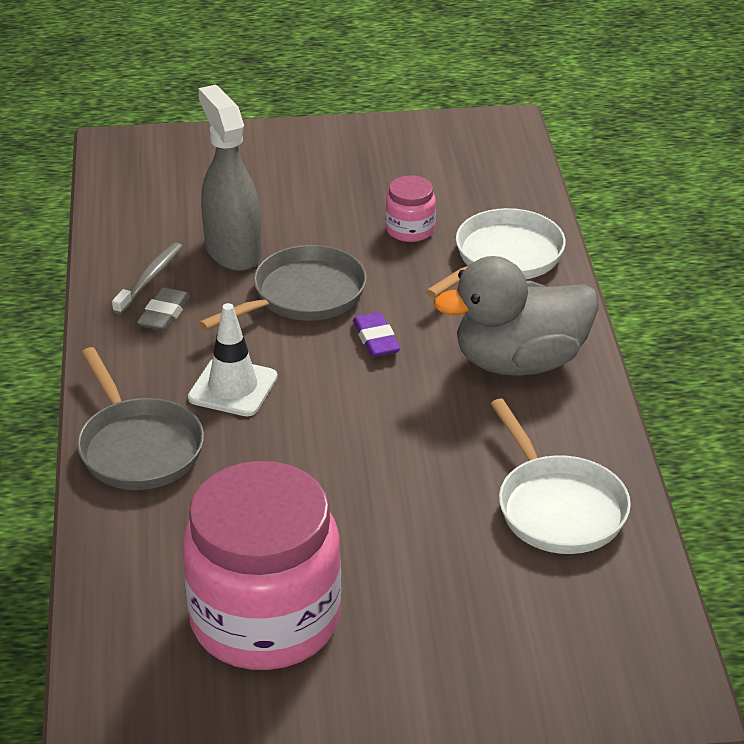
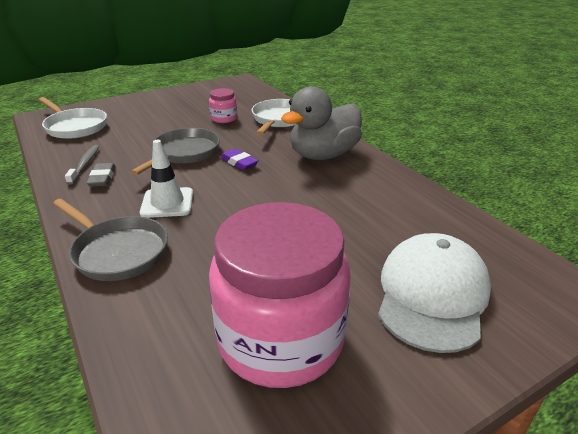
camera: 25 degrees left, 5 degrees down
grey spray bottle [198,84,261,271] -> none
white pan [491,399,631,554] -> white pan moved to [39,97,107,139]
none -> white cap [378,233,491,353]

